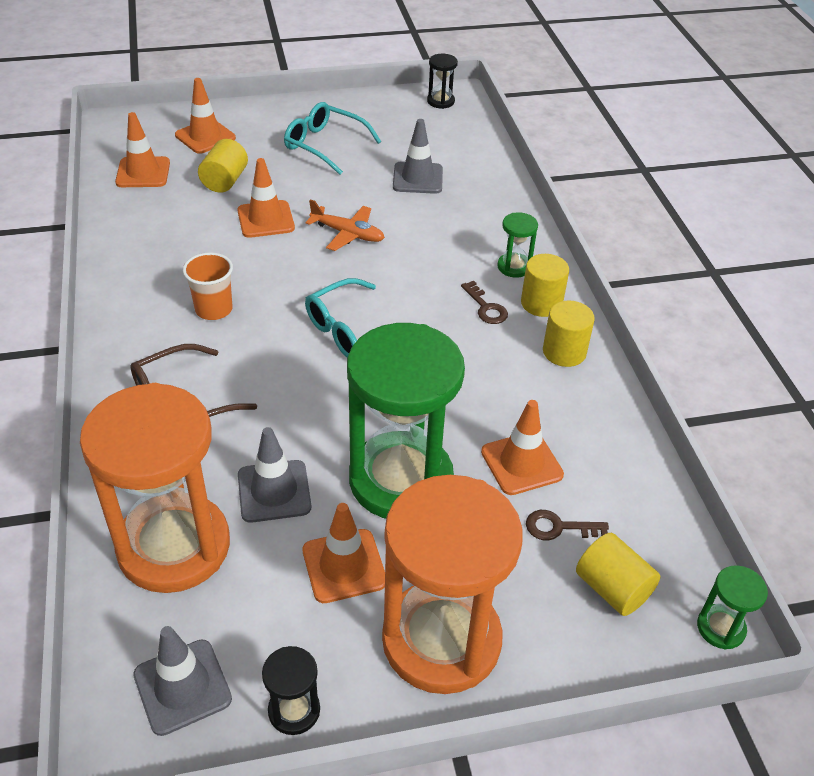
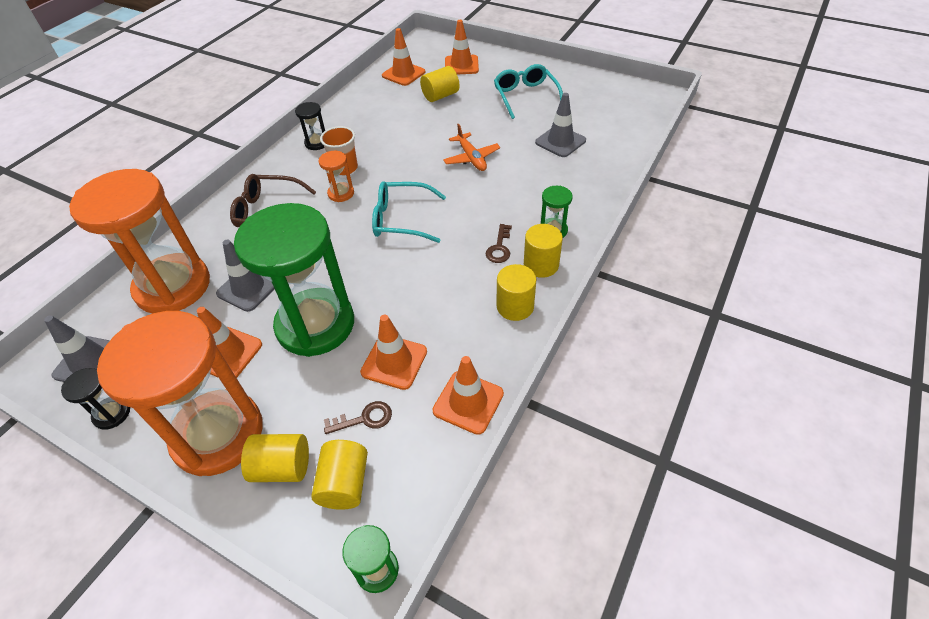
camera: 45 degrees right, 5 degrees up
orange traffic cone [237,158,295,238] -> orange traffic cone moved to [432,356,504,435]
black hourglass [427,54,458,109] -> black hourglass moved to [295,102,325,150]
brown key [526,510,609,540] -> brown key turned 120 degrees clockwise [324,401,392,434]
none -> yellow cylinder [241,434,309,482]
none -> orange hourglass [319,151,354,202]

